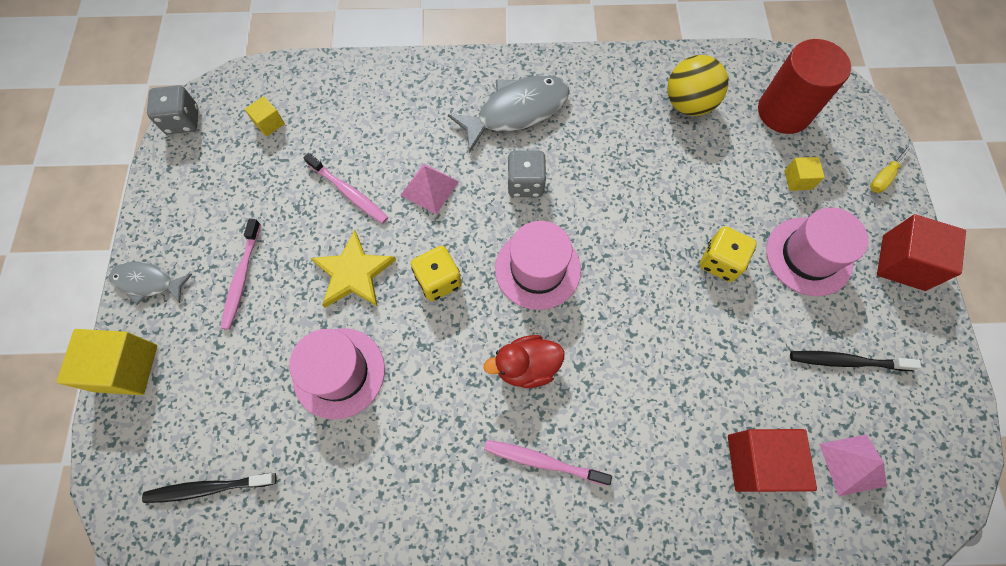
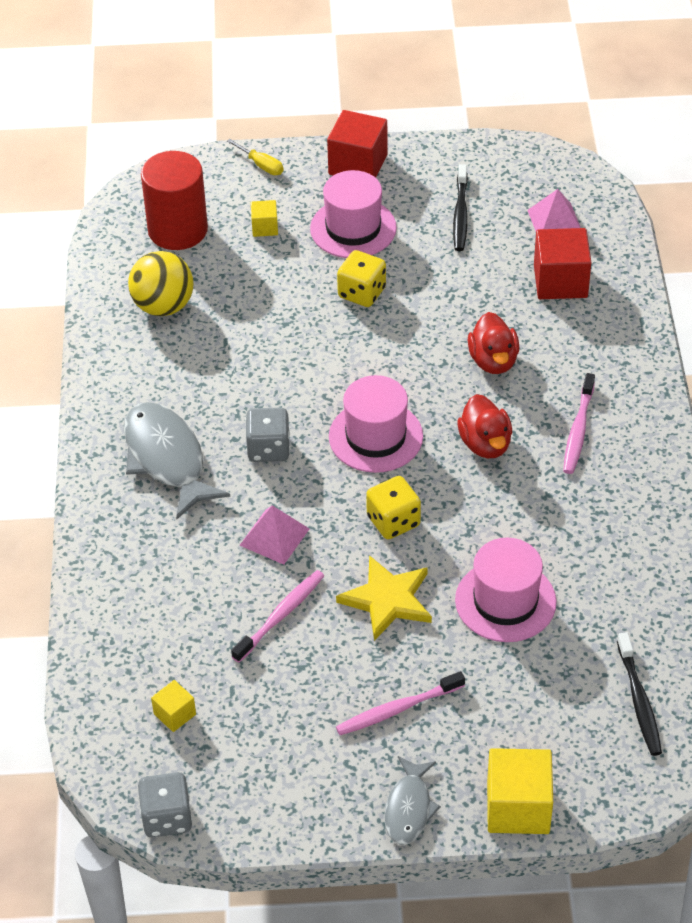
camera: 90 degrees left, 20 degrees down
pink toothbrush [221,219,261,330] -> pink toothbrush turned 150 degrees clockwise [336,671,465,735]
none -> red duck [468,312,519,374]

